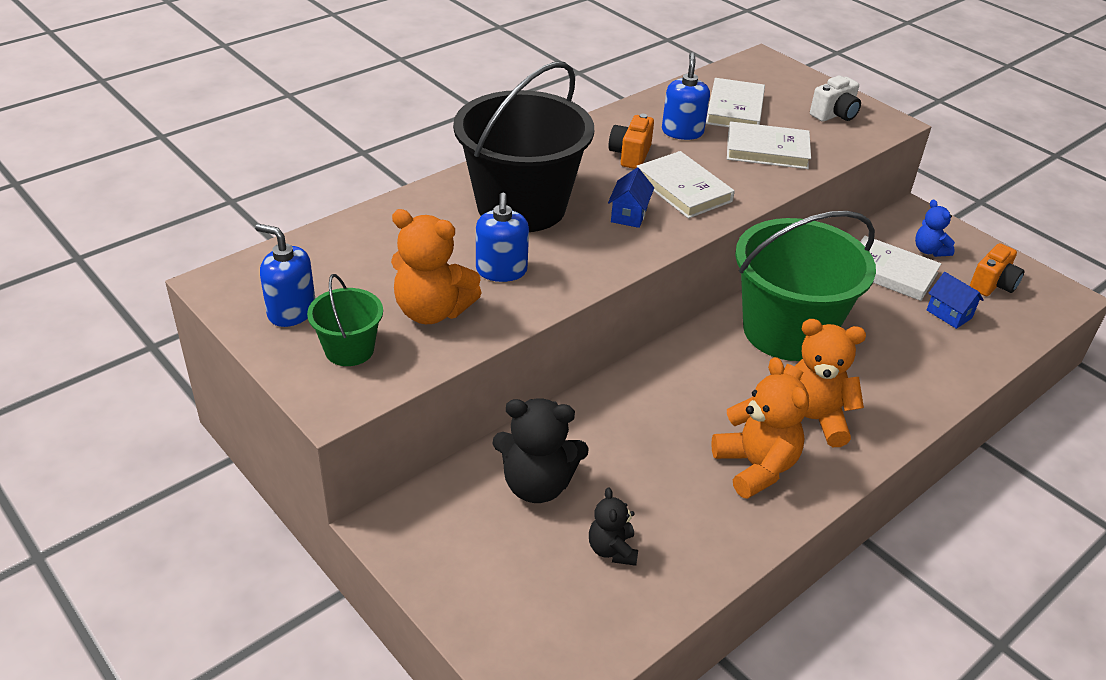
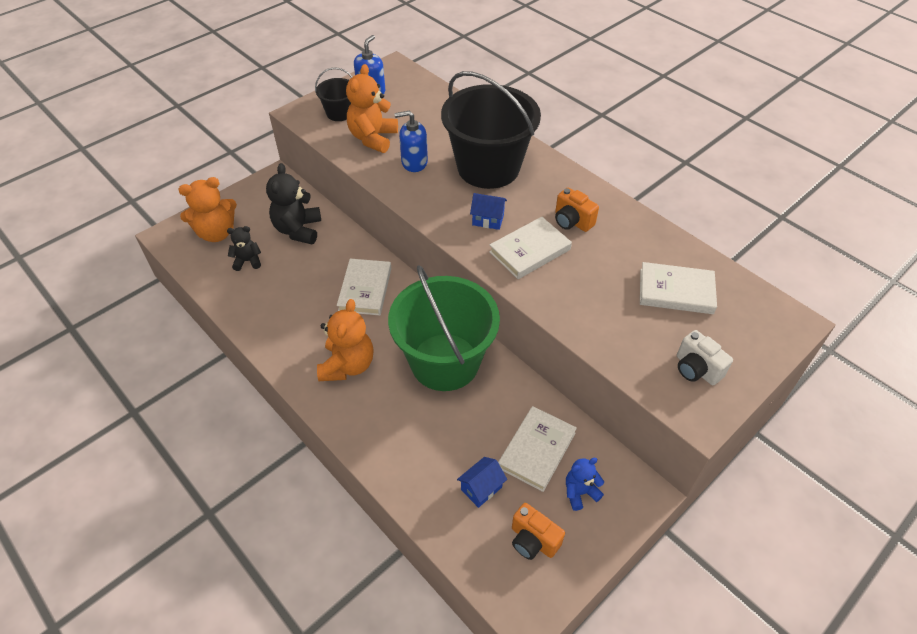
camera: 90 degrees right, 10 degrees up
green bucket [307,274,383,366] -> black bucket [315,67,352,121]
orange camera [609,114,654,169] -> orange camera turned 150 degrees counterclockwise [555,188,599,232]
blue soap dispenser [662,52,710,140] -> none
orange teddy bear [711,357,809,499] -> orange teddy bear moved to [178,177,237,242]
white book [727,121,811,169] -> white book moved to [337,259,391,315]

